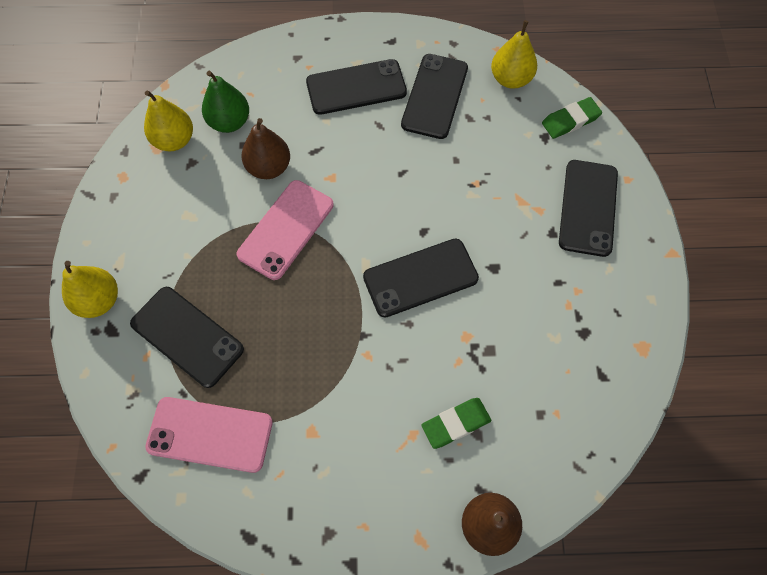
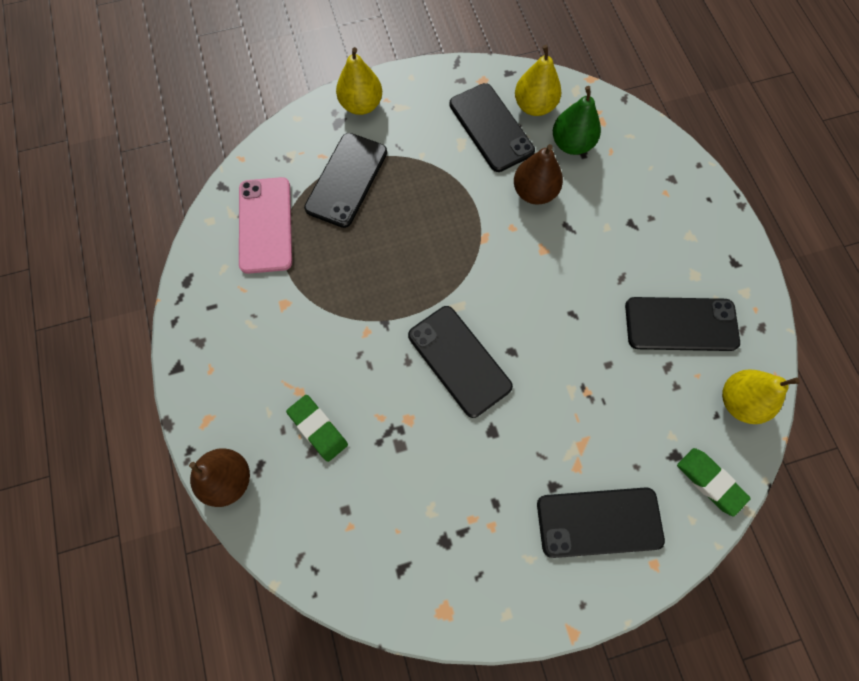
camera: 75 degrees right, 5 degrees up
pink phone [237,180,334,280] -> none
black phone [306,59,407,115] -> black phone moved to [449,83,535,172]

